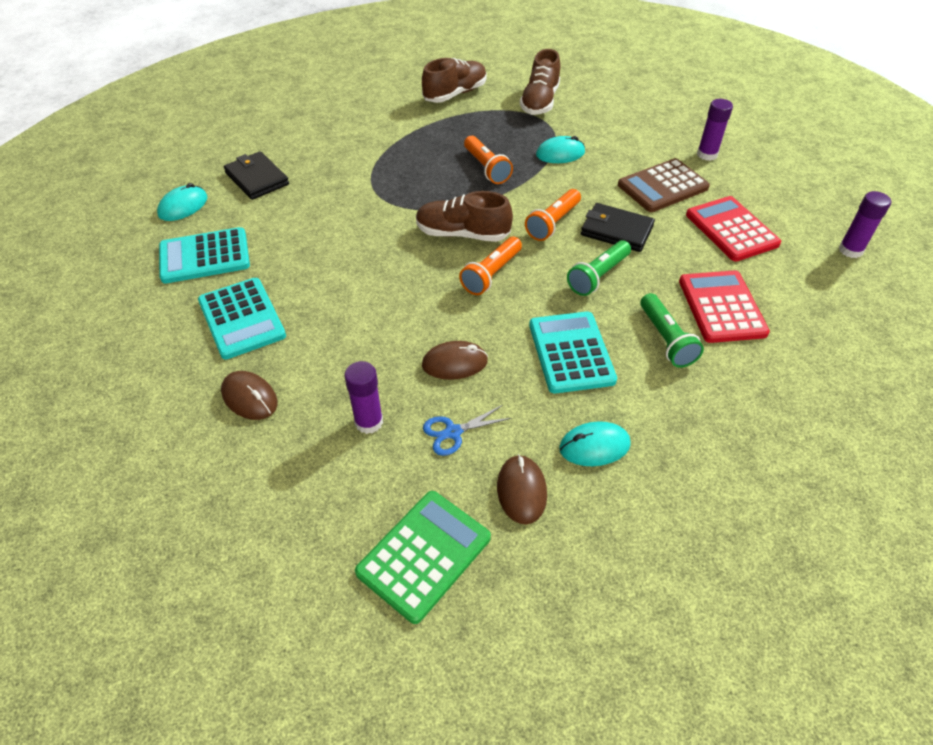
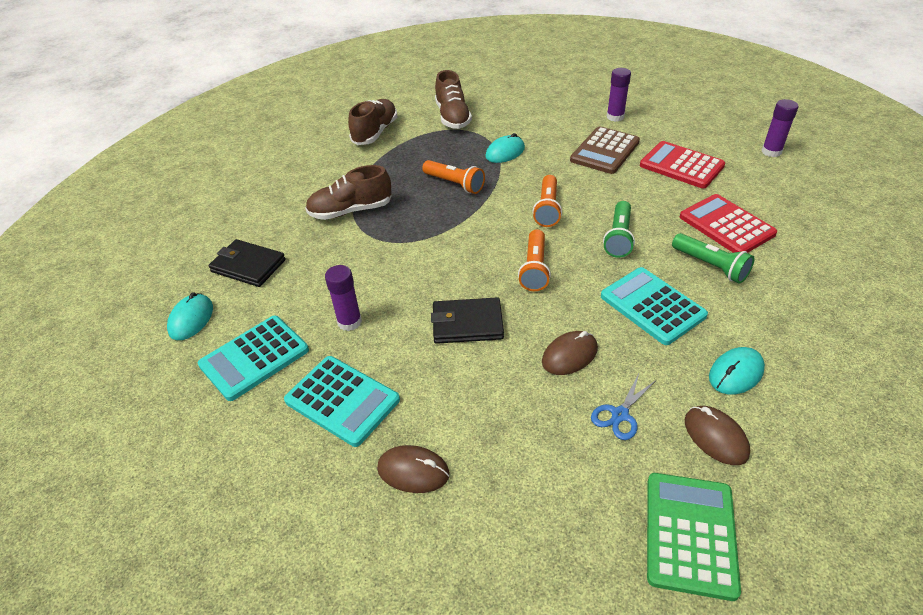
camera: 25 degrees left, 5 degrees down
purple glue stick [344,361,383,434] -> purple glue stick moved to [325,265,362,331]
brown shoe [416,191,513,242] -> brown shoe moved to [305,165,392,220]
black wallet [581,203,655,252] -> black wallet moved to [431,297,504,344]

